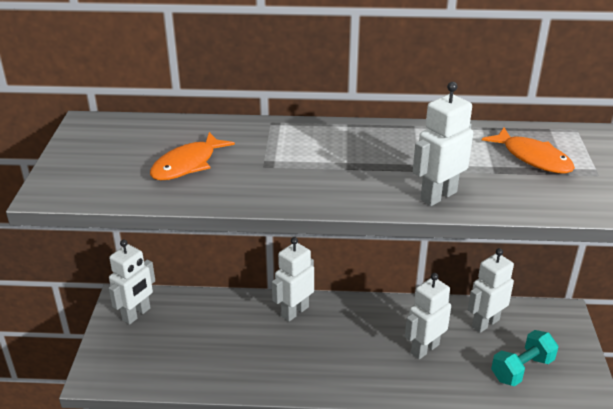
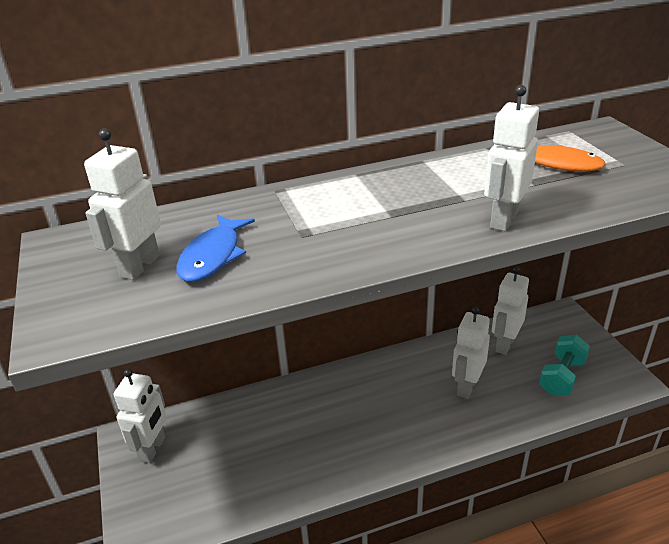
camera: 20 degrees left, 0 degrees up
orange fish [150,132,235,181] -> blue fish [176,215,255,282]
white robot [272,237,314,322] -> white robot moved to [84,129,161,280]

